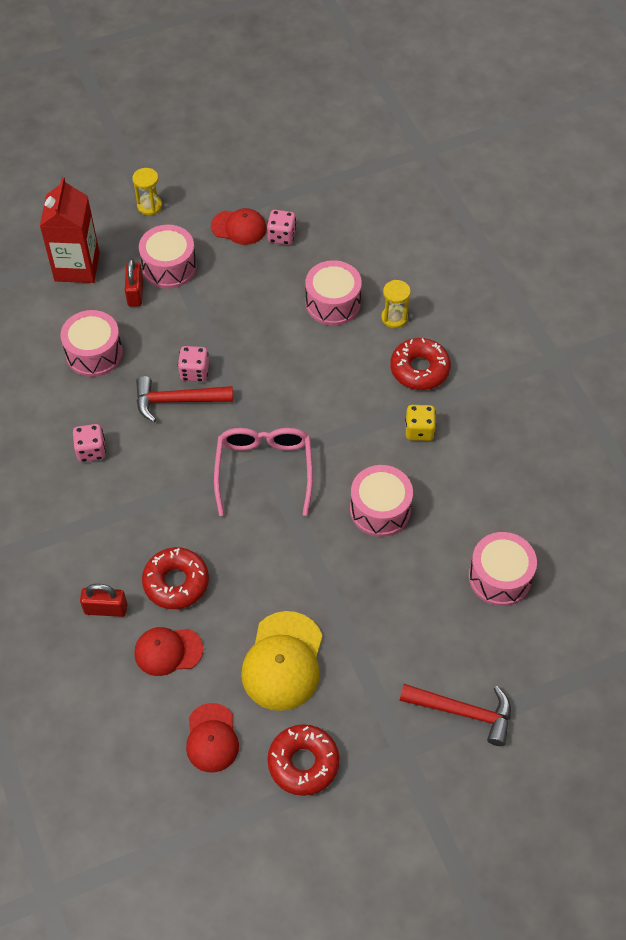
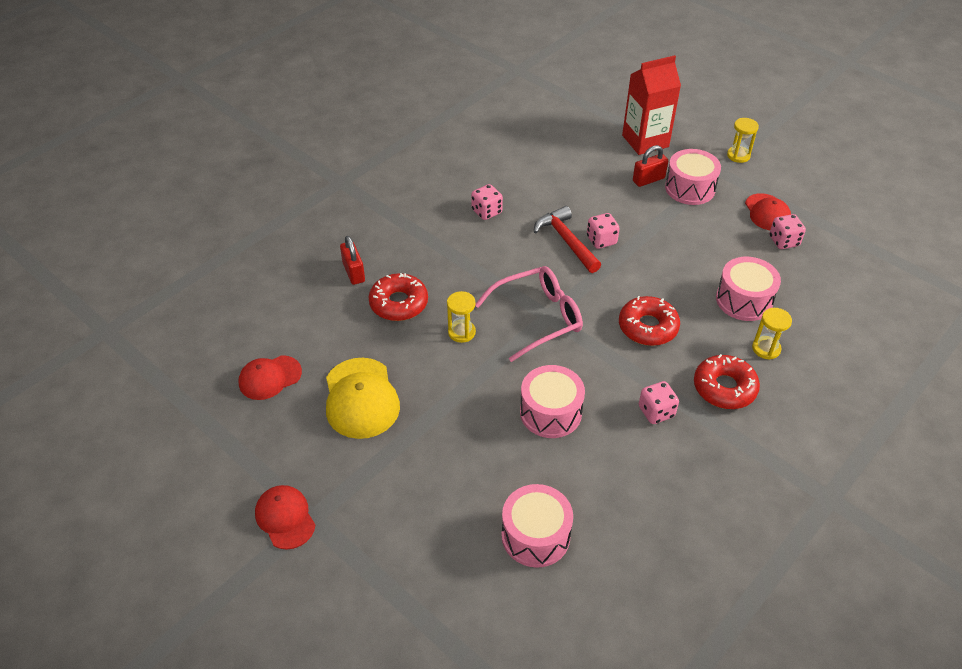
camera: 65 degrees right, 10 degrees down
pink drum [60,310,123,377] -> none
red cap [134,627,203,676] -> red cap moved to [255,485,316,550]
yellow cap [241,611,323,711] -> yellow cap turned 90 degrees counterclockwise [326,358,400,439]
red donut [267,724,340,796] -> red donut moved to [619,296,680,346]
red hammer [400,684,511,746] -> none
yellow dice [405,405,436,441] -> pink dice [639,381,679,424]
none -> yellow hourglass [447,291,476,343]

